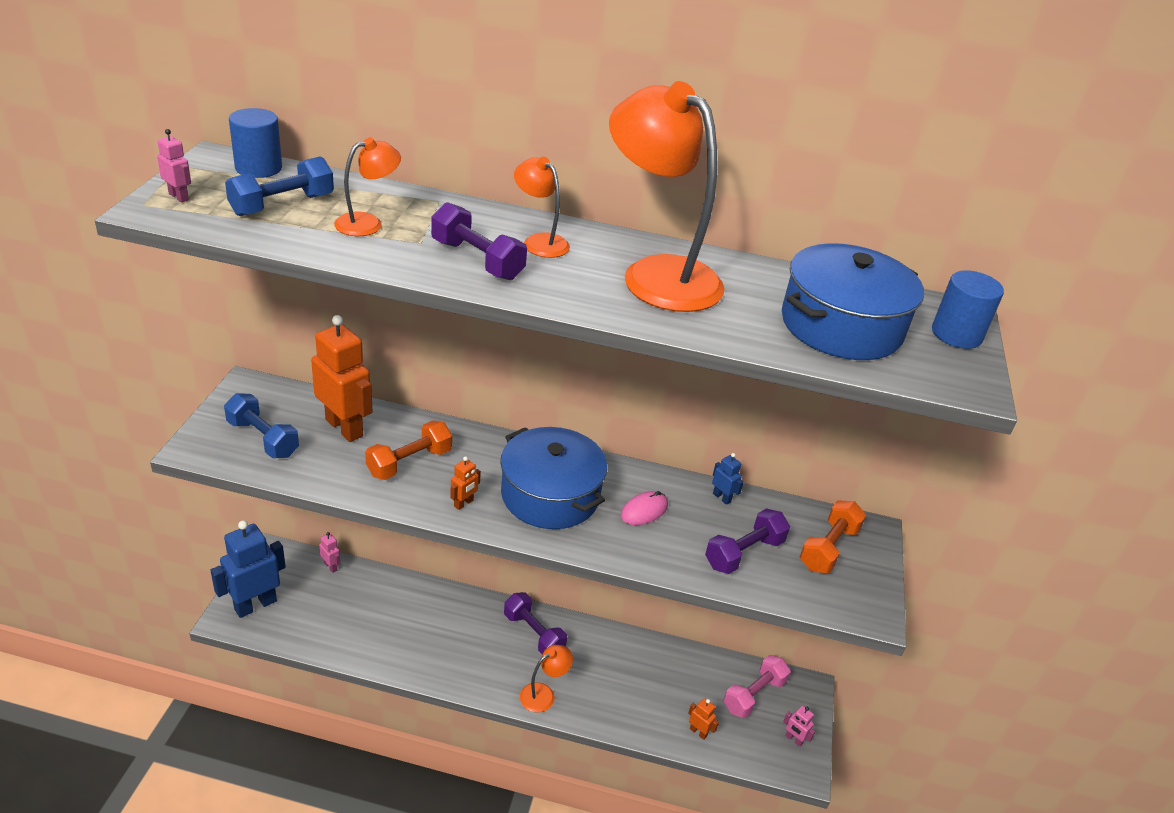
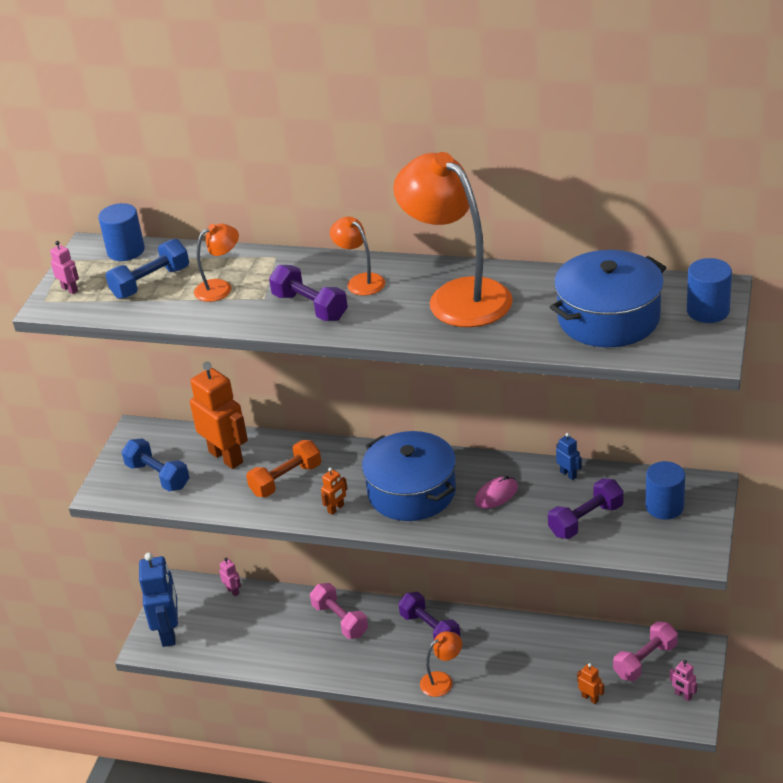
camera: 10 degrees right, 0 degrees up
blue robot [211,520,286,618] -> blue robot turned 120 degrees clockwise [139,552,178,647]
orange dumbbell [800,500,866,573] -> blue cylinder [646,461,685,519]
none -> pink dumbbell [310,583,368,639]

